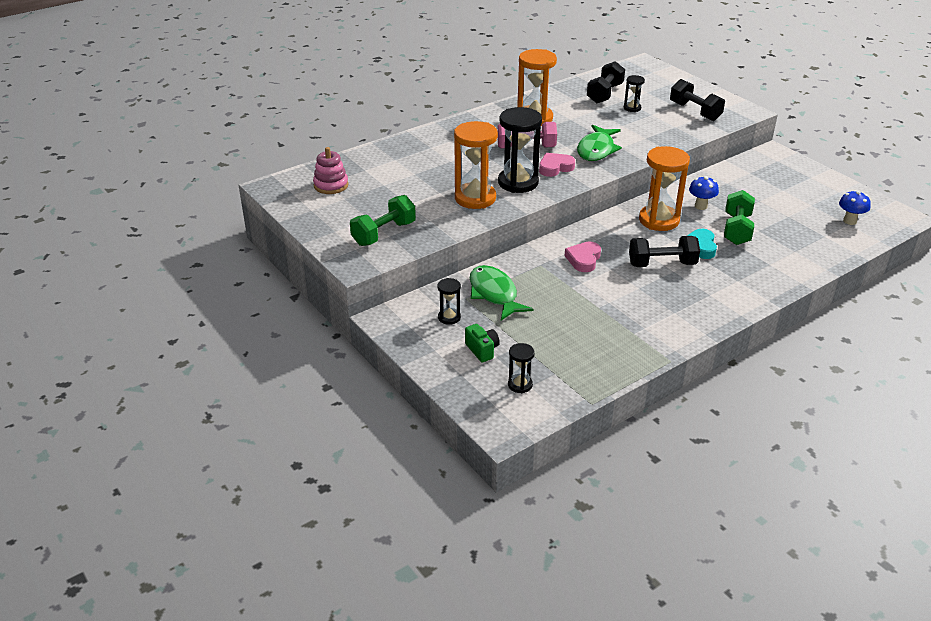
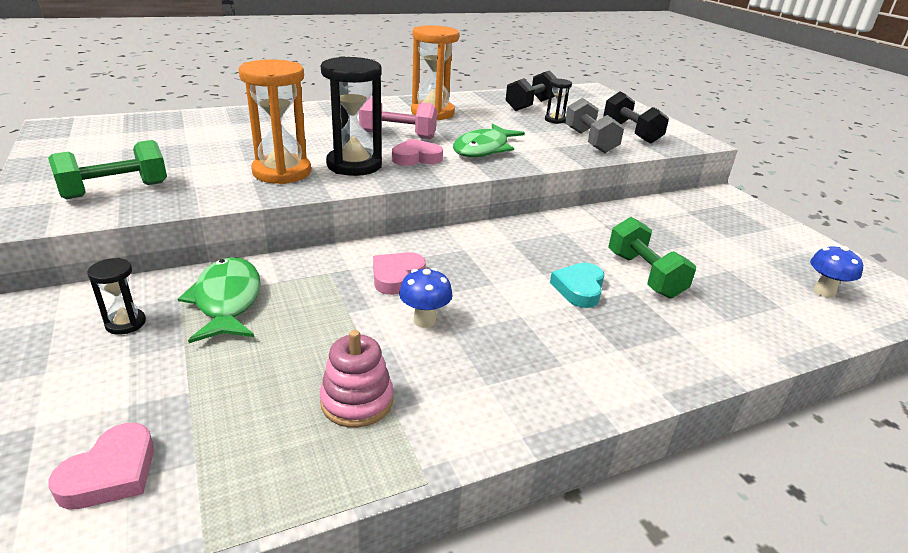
camera: 10 degrees right, 5 degrees down
pink stacking toy [313,147,349,194] -> pink stacking toy moved to [320,330,393,428]
green camera [465,324,500,362] -> none
black hourglass [508,343,535,393] -> pink heart [49,423,154,510]
black dumbbell [629,236,700,267] -> none
orange hourglass [639,146,690,231] -> none
blue mushroom [689,176,719,210] -> blue mushroom moved to [399,268,453,328]
green dumbbell [724,190,755,245] -> green dumbbell turned 45 degrees counterclockwise [608,217,696,299]
none -> grey dumbbell [565,98,624,153]

